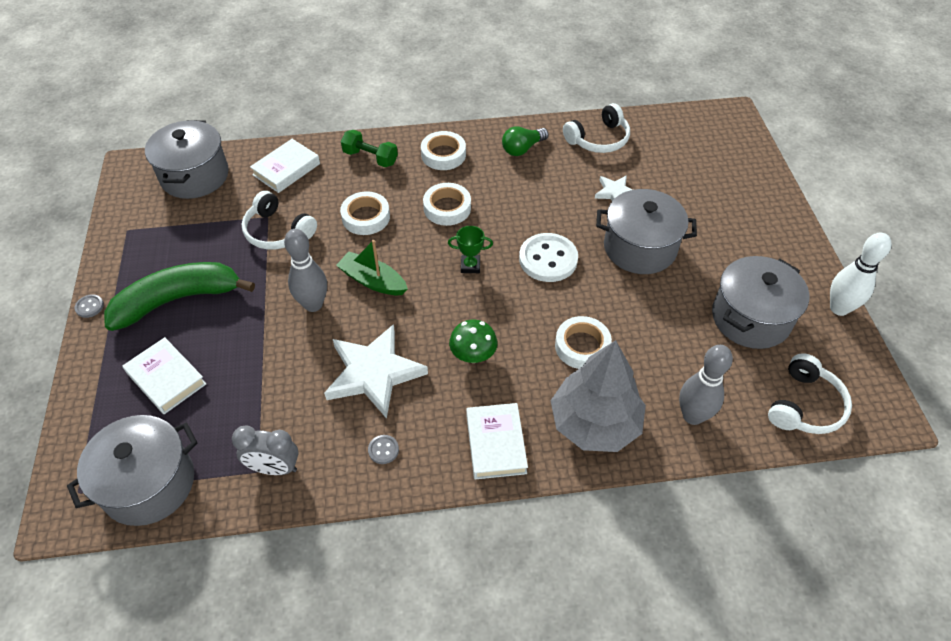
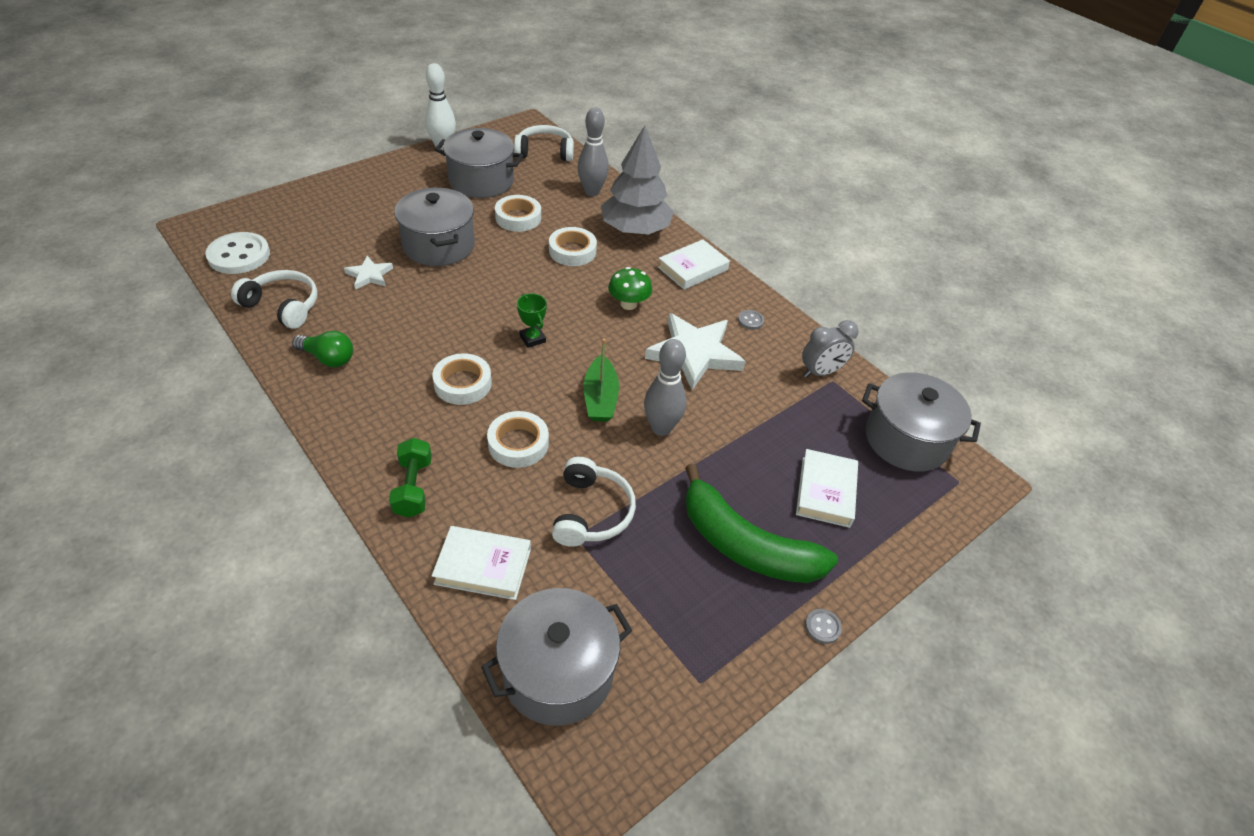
camera: 125 degrees left, 5 degrees down
grey clock [232,426,299,475] -> grey clock turned 90 degrees clockwise [802,320,859,378]
white tape [421,131,466,170] -> white tape moved to [495,195,541,232]
white button [519,233,578,282] -> white button moved to [205,232,270,274]

